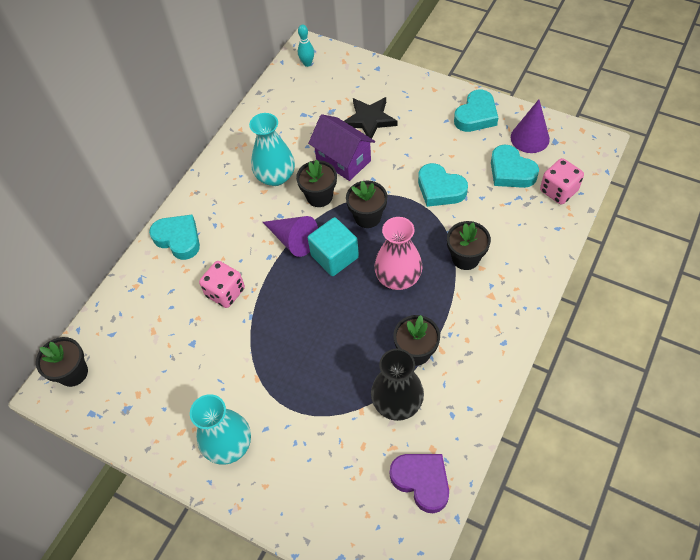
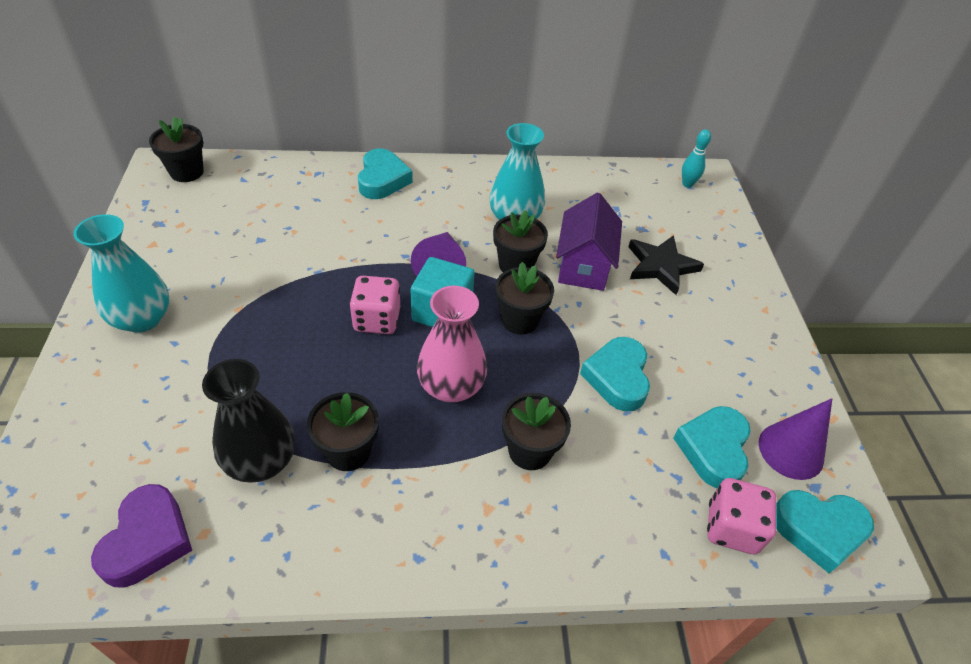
camera: 50 degrees right, 10 degrees down
pink dice [199,261,245,308] -> pink dice moved to [349,276,400,334]
turquoise heart [454,90,498,132] -> turquoise heart moved to [776,490,874,573]

